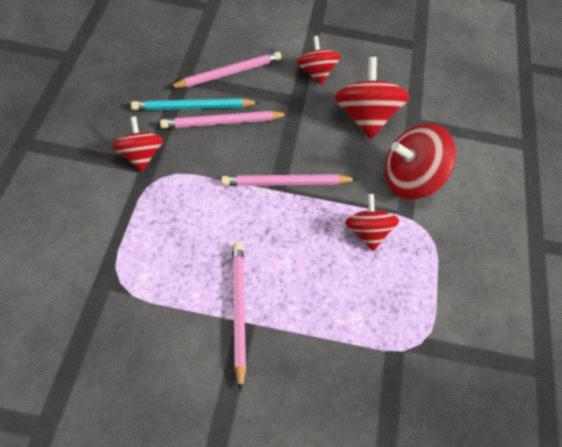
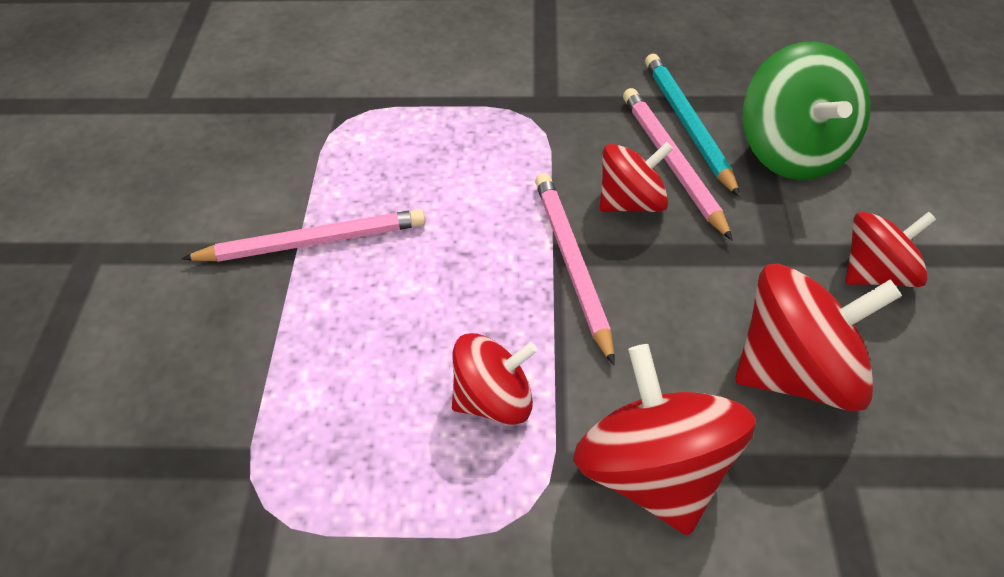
camera: 90 degrees right, 5 degrees down
red spinning top [112,116,163,172] -> red spinning top moved to [600,142,673,212]
pink pencil [169,52,281,88] -> green spinning top [743,41,871,180]

